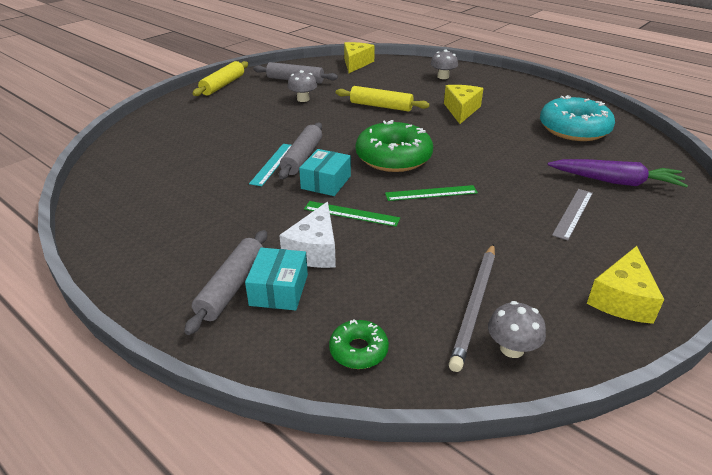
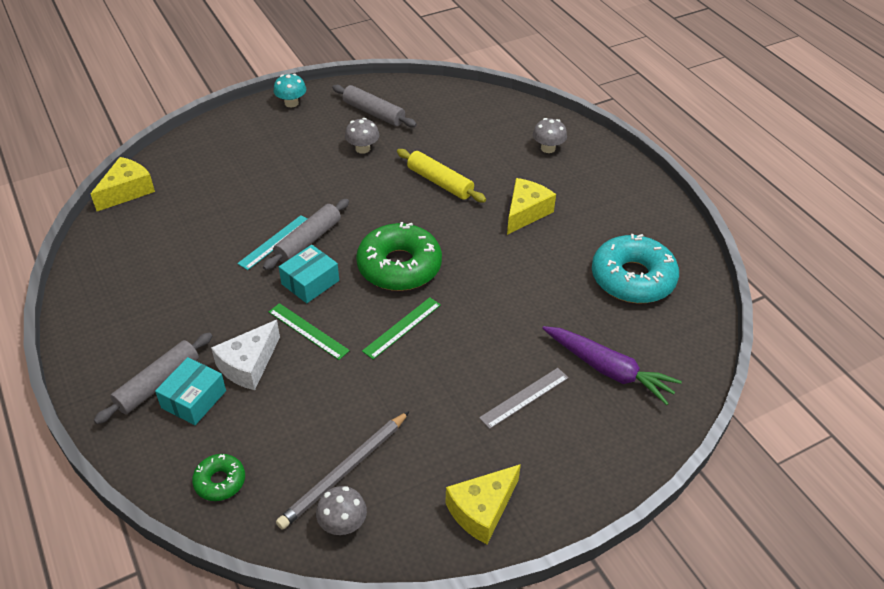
camera: 20 degrees right, 10 degrees up
yellow rolling pin [192,61,248,96] -> turquoise mushroom [273,74,306,107]
yellow cheese [344,42,375,73] -> yellow cheese moved to [91,157,155,211]
green ruler [385,185,478,201] -> green ruler turned 60 degrees counterclockwise [362,297,441,359]

